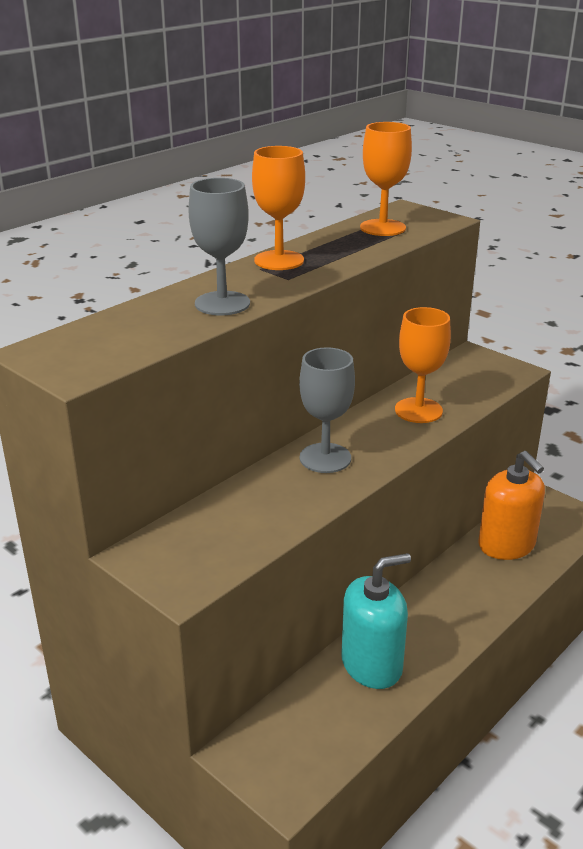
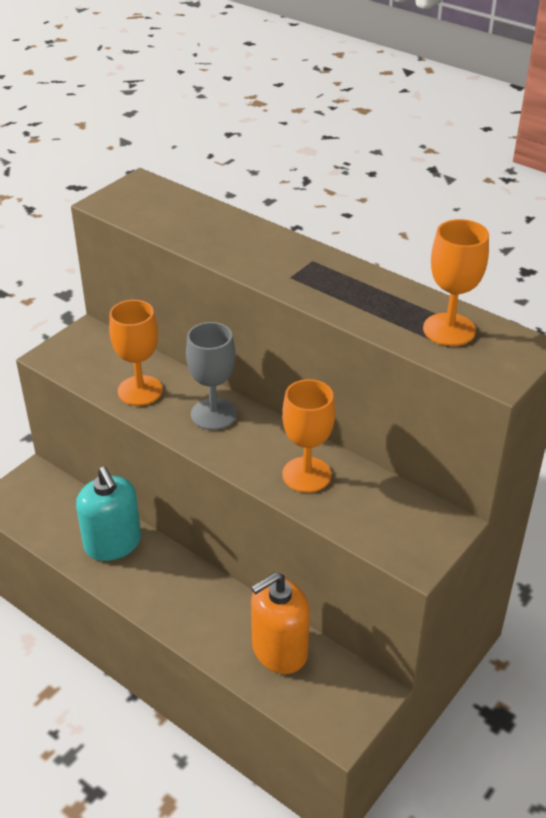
camera: 85 degrees right, 10 degrees up
grey goblet [189,178,250,315] -> none
orange goblet [252,146,305,270] -> orange goblet moved to [109,300,163,406]

